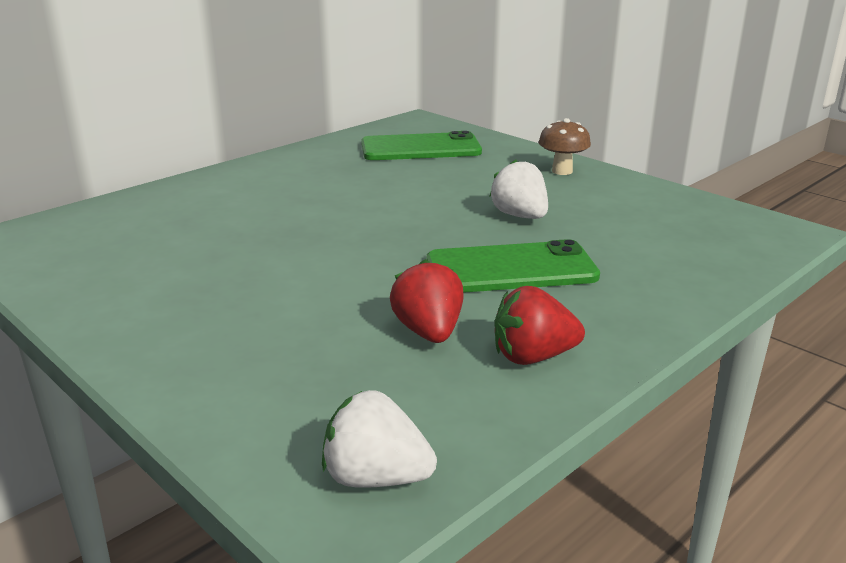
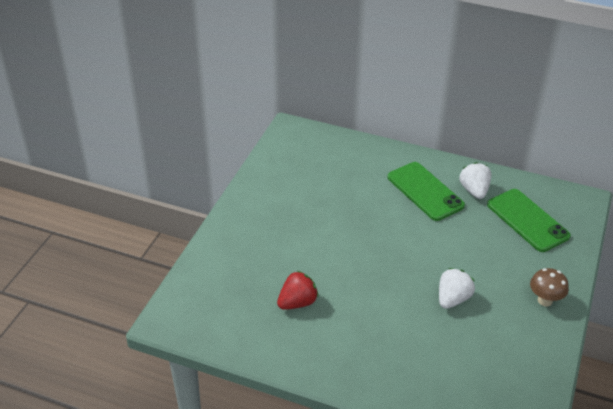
camera: 65 degrees right, 15 degrees up
white strawberry [322,390,437,488] -> white strawberry moved to [459,162,491,199]
green phone [427,239,600,293] -> green phone moved to [388,162,465,221]
red strawberry [494,286,585,365] -> none

